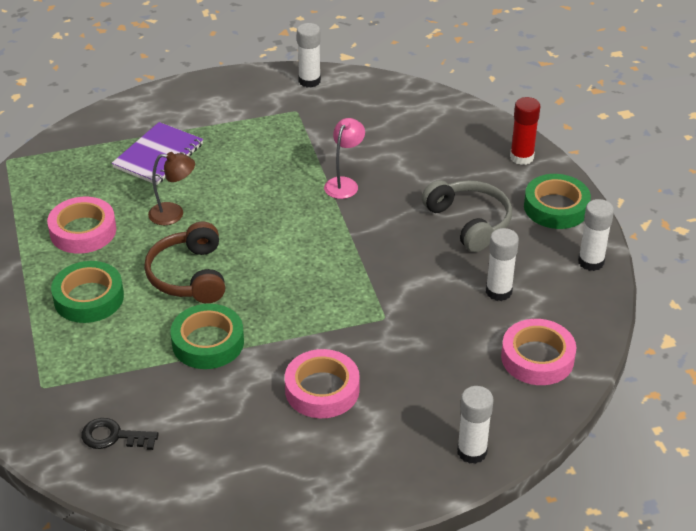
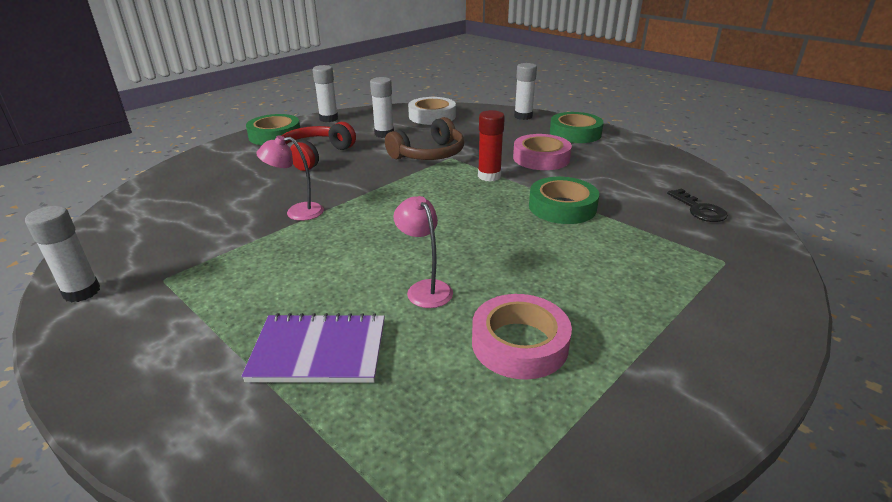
camera: 120 degrees left, 10 degrees down
green tape [51,261,124,323] -> green tape moved to [550,112,604,143]
brown headphones [144,222,225,303] -> brown headphones moved to [385,117,464,160]
brown lamp [148,152,195,225] -> pink lamp [393,196,453,308]
grey headphones [422,180,512,252] -> red headphones [281,122,356,171]
pink tape [501,319,576,385] -> white tape [408,97,456,125]
red glue stick [510,97,540,165] -> red glue stick moved to [478,110,505,182]

